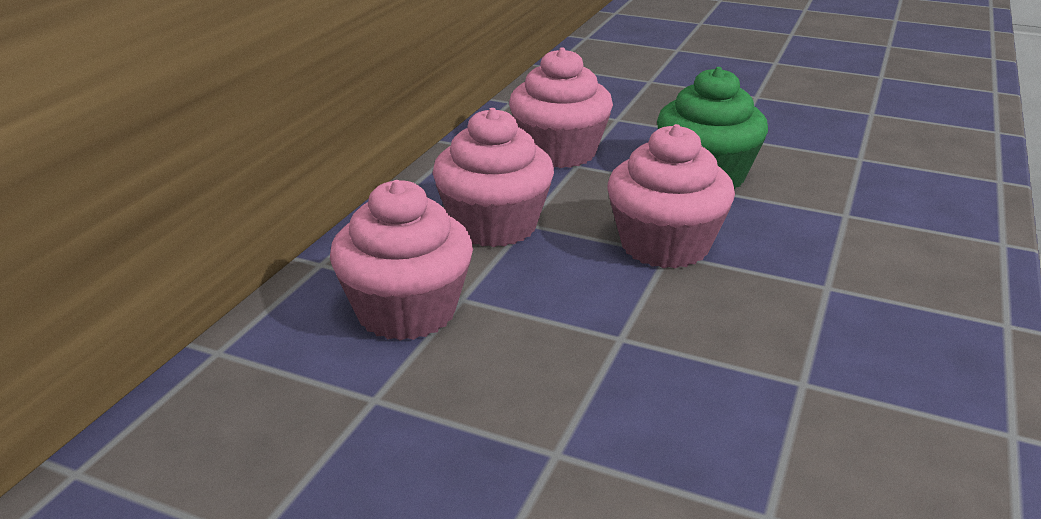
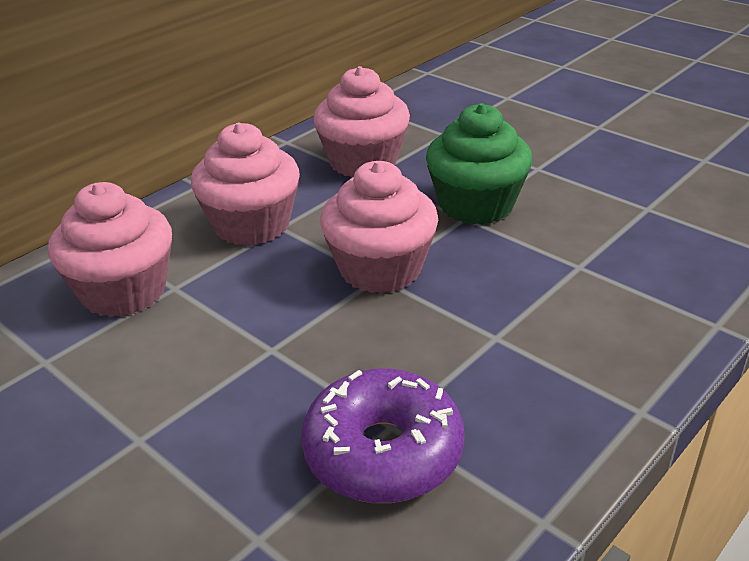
camera: 20 degrees right, 5 degrees up
none -> purple donut [301,368,465,503]

